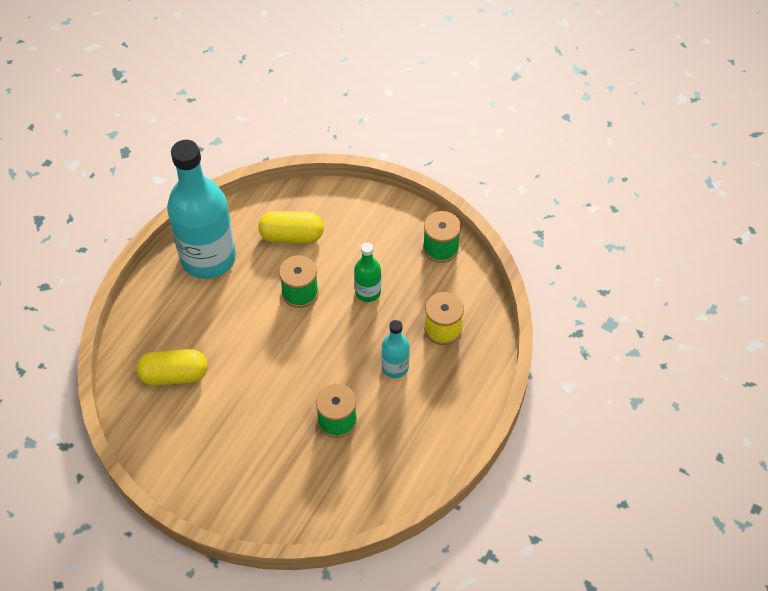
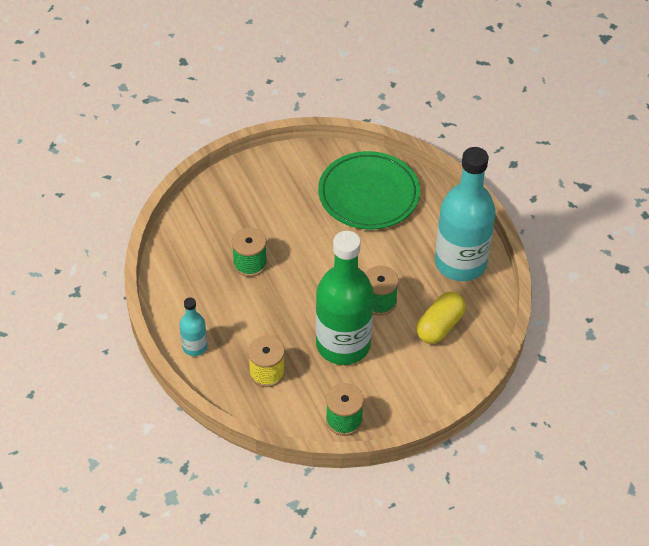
camera: 125 degrees right, 5 degrees down
yellow capsule [137,349,208,386] -> green plate [318,151,420,229]
green bottle [354,242,381,302] -> green bottle [316,231,374,365], size x2.19
turquoise bottle [382,320,410,378] -> turquoise bottle moved to [180,297,207,356]

